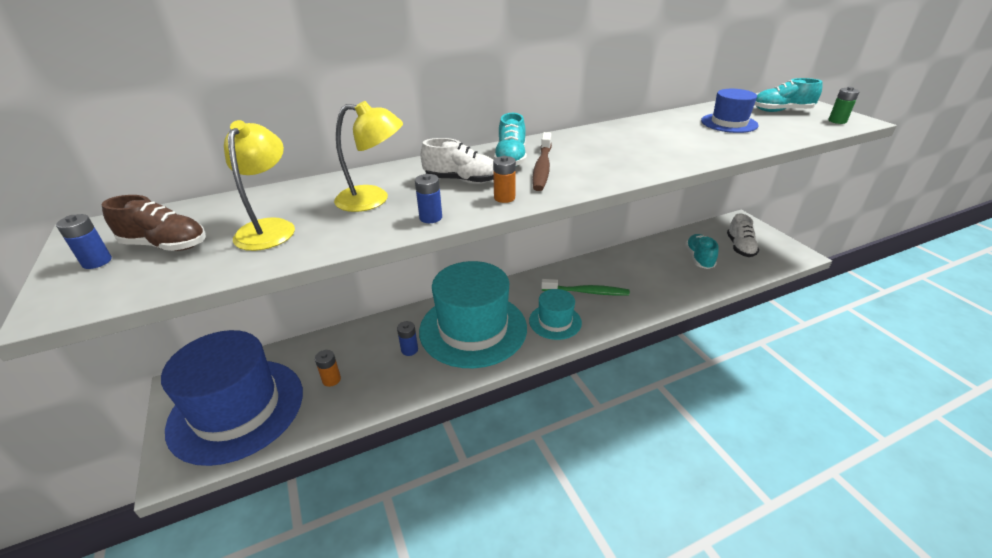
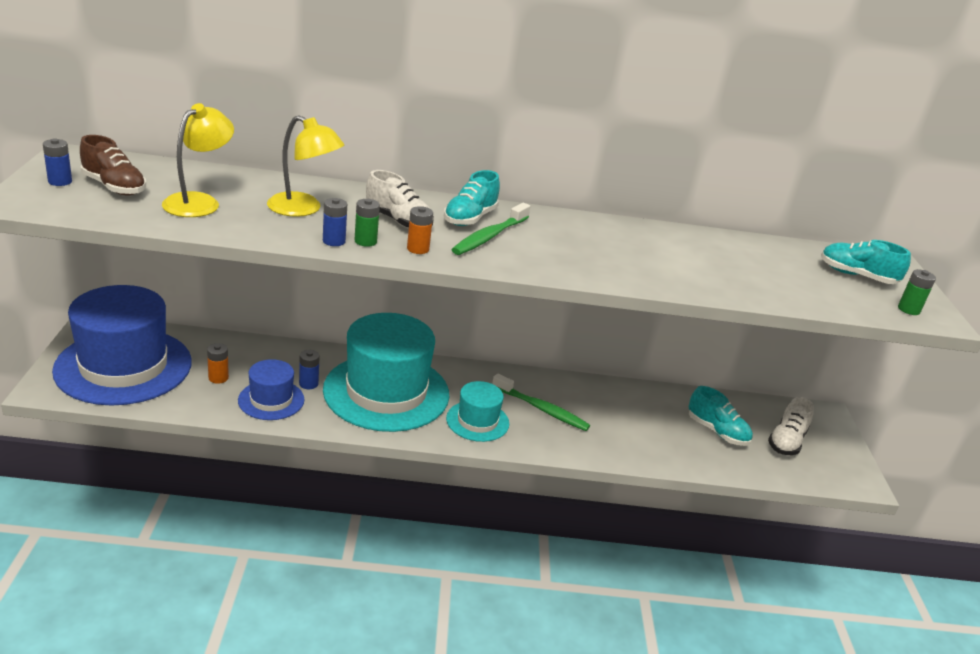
camera: 20 degrees right, 5 degrees down
brown toothbrush [532,132,552,191] -> green toothbrush [451,203,530,255]
turquoise shoe [685,234,718,269] -> turquoise shoe turned 105 degrees clockwise [688,386,753,446]
blue hat [701,89,759,133] -> blue hat moved to [238,359,305,420]
none -> green battery [354,199,380,247]

